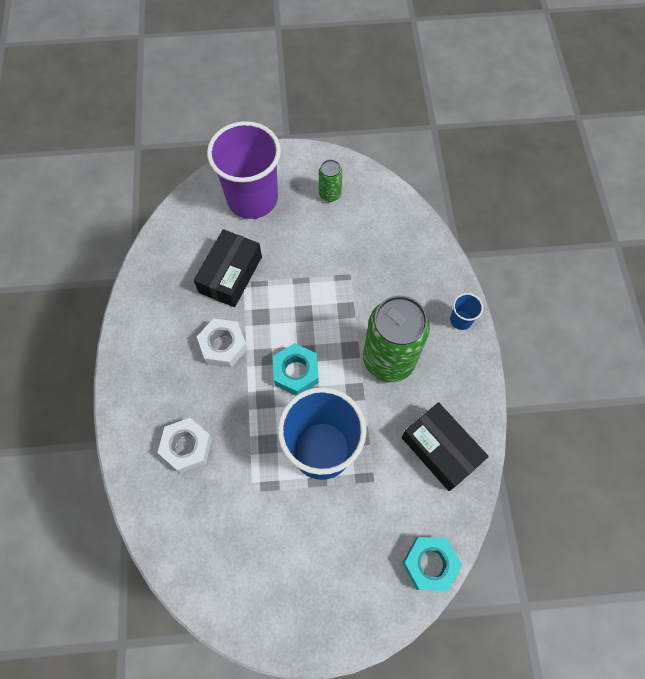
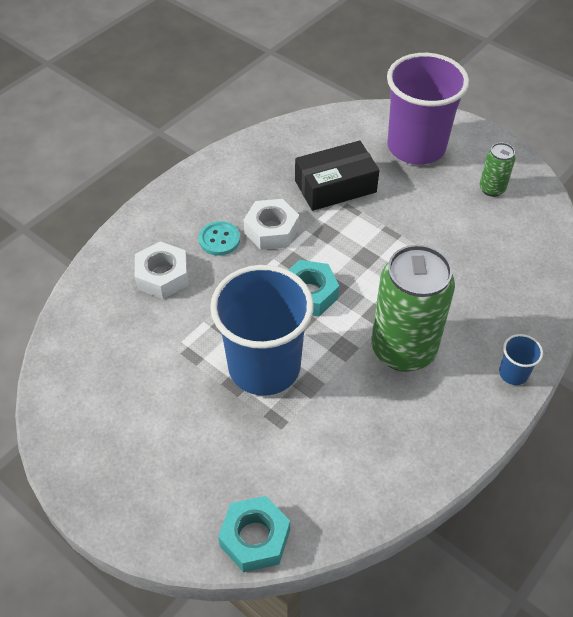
camera: 45 degrees right, 15 degrees down
black box [401,402,489,491] -> none
none -> turquoise button [199,221,240,256]

